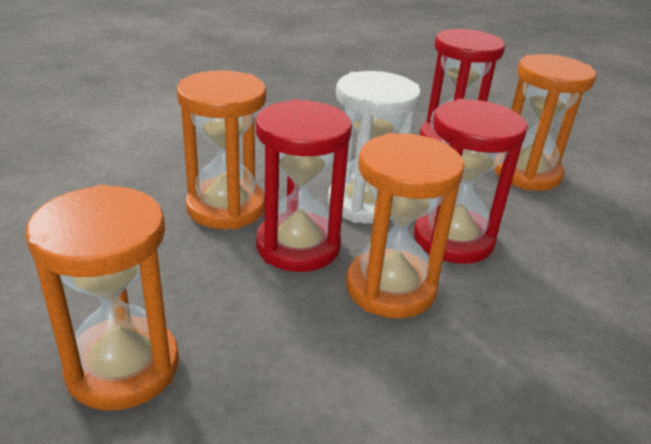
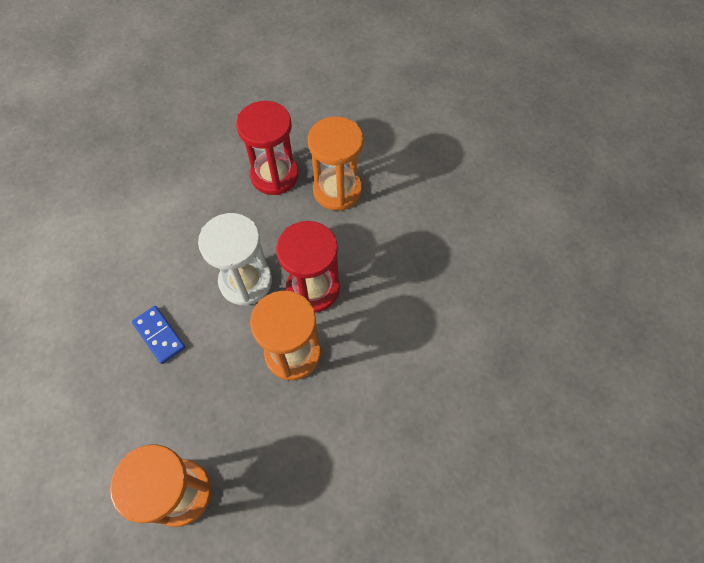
camera: 25 degrees left, 30 degrees up
orange hourglass [177,70,266,229] -> blue domino [132,306,185,364]
red hourglass [256,99,352,272] -> none

